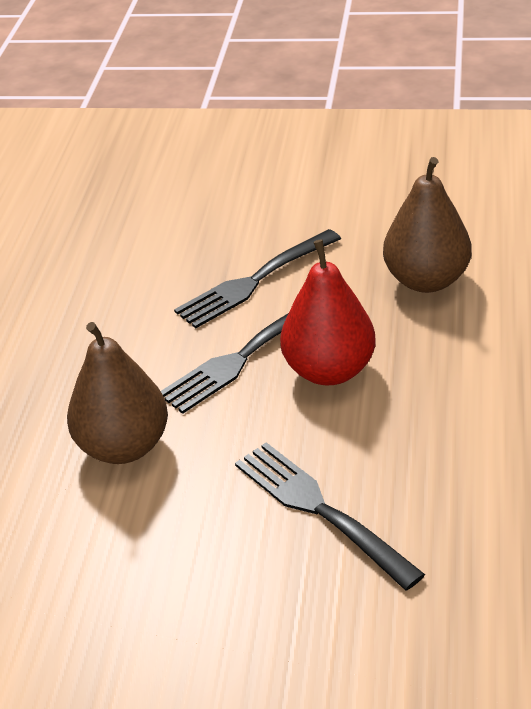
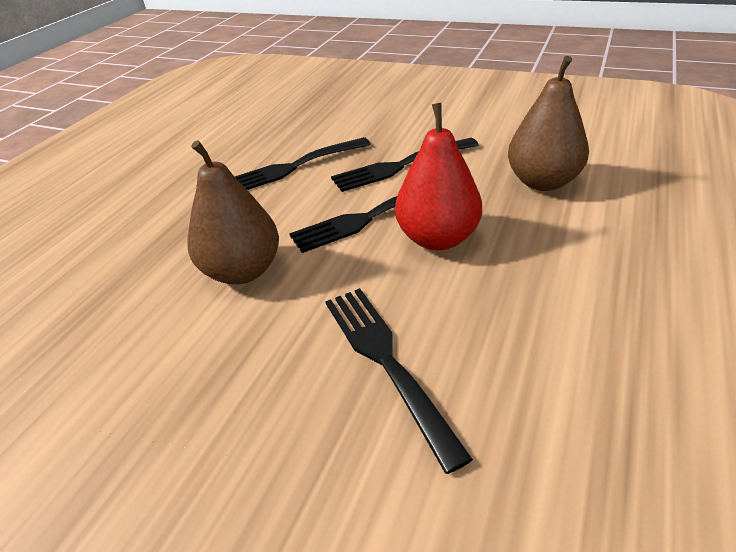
camera: 15 degrees right, 0 degrees up
none -> black fork [235,137,371,190]

